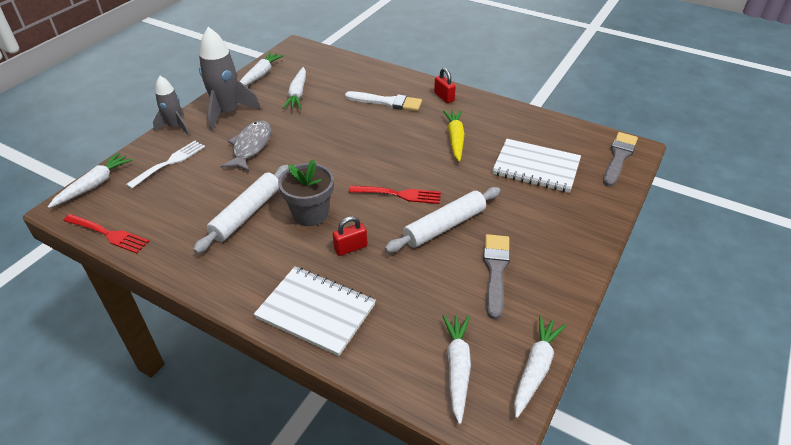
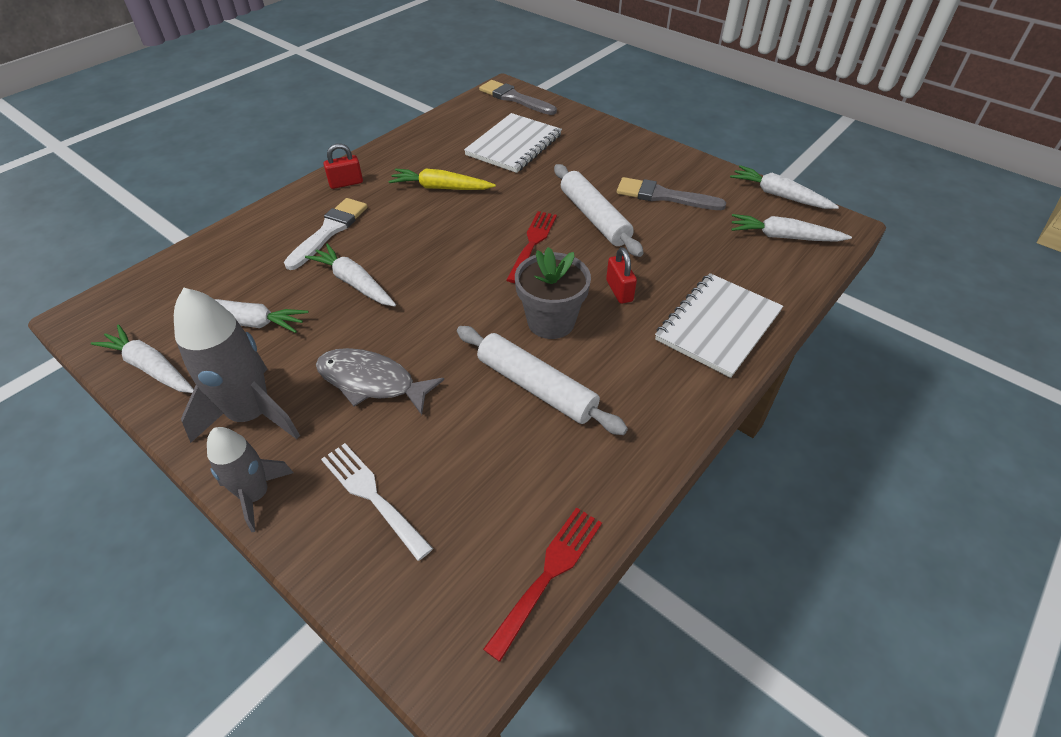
camera: 80 degrees left, 5 degrees up
white carrot [48,153,133,208] -> white carrot moved to [305,244,396,307]

